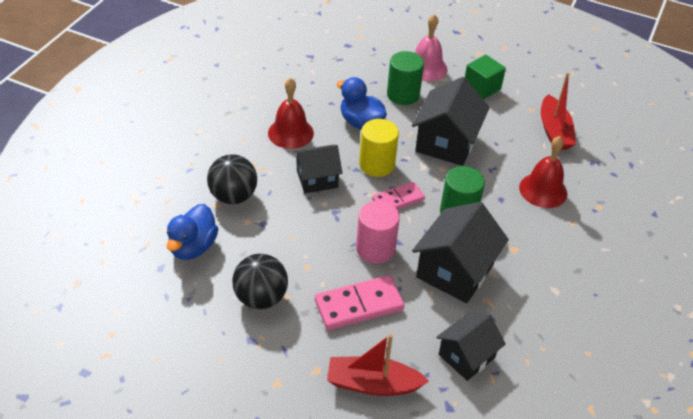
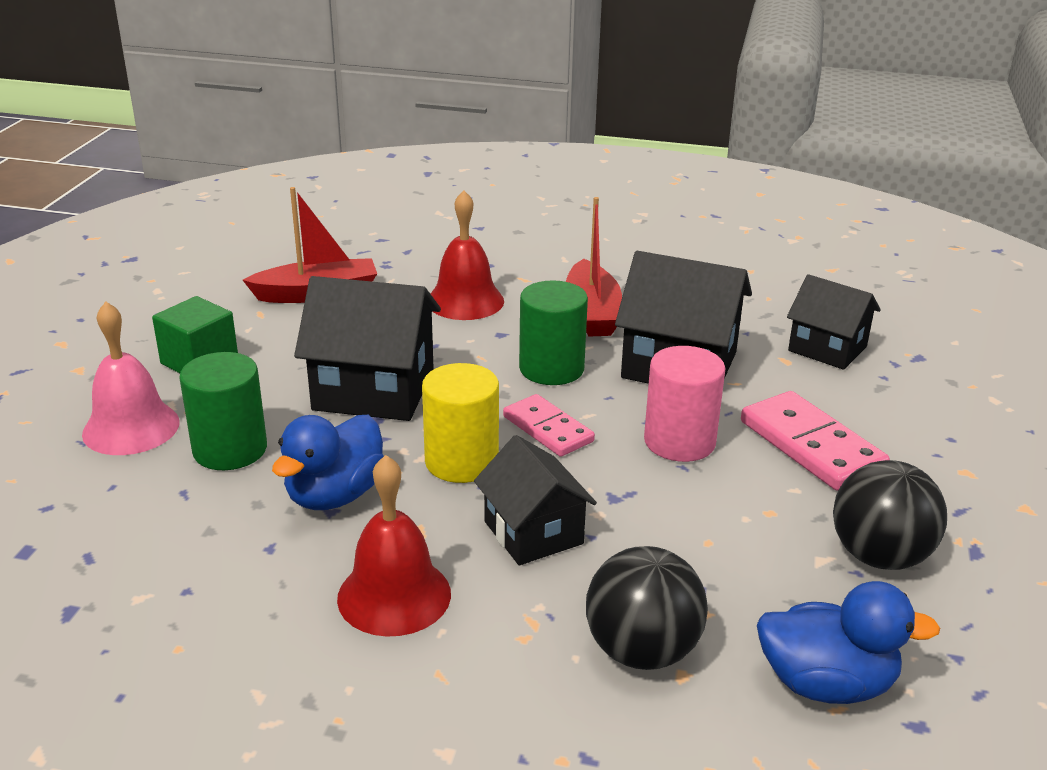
camera: 100 degrees left, 15 degrees down
red boat [327,334,429,396] -> red boat moved to [566,197,622,337]

